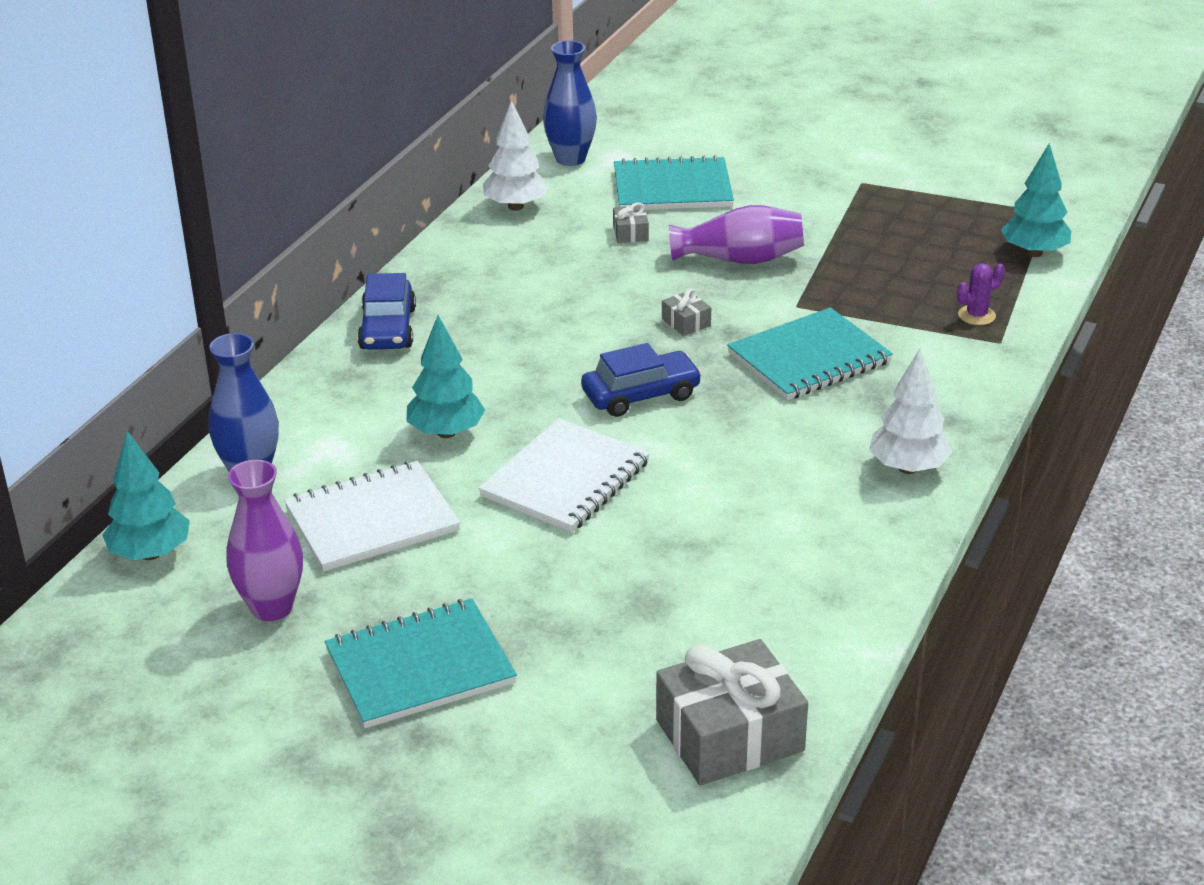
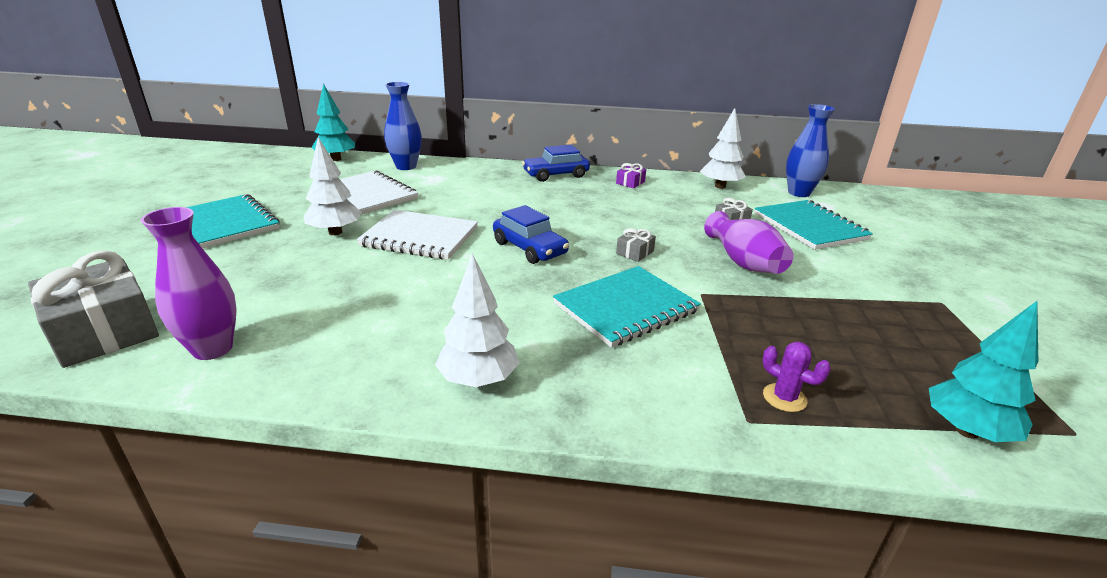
camera: 70 degrees right, 5 degrees down
purple vase [227,460,303,621] -> purple vase moved to [141,207,237,360]
turquoise tree [407,315,485,438] -> none
turquoise notebook [727,307,893,400] -> turquoise notebook turned 75 degrees counterclockwise [553,266,701,348]
none -> white tree [304,137,362,235]
none -> purple gift [616,163,646,188]

